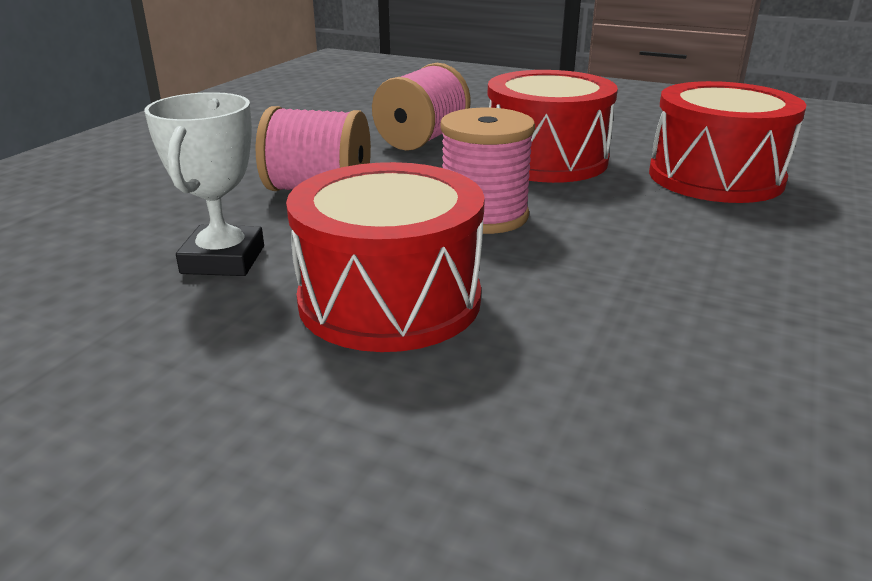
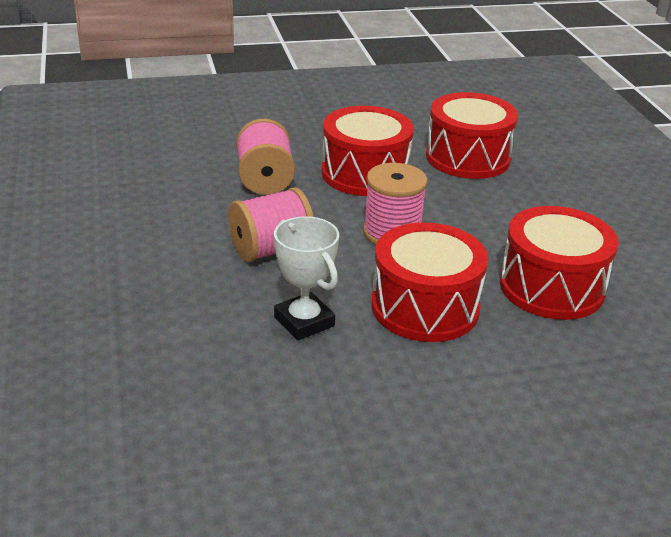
camera: 40 degrees left, 5 degrees up
none -> red drum [500,206,619,320]

